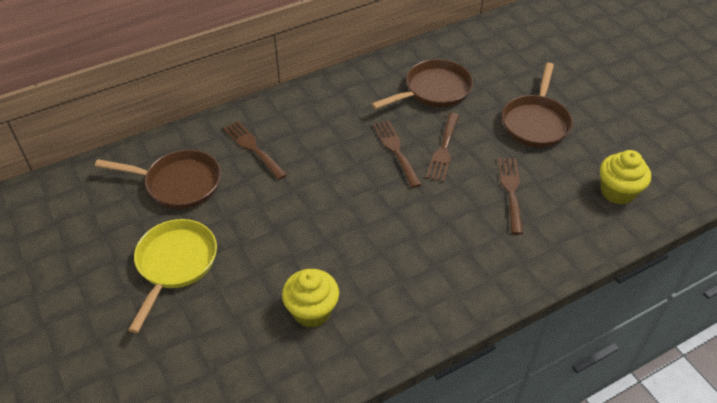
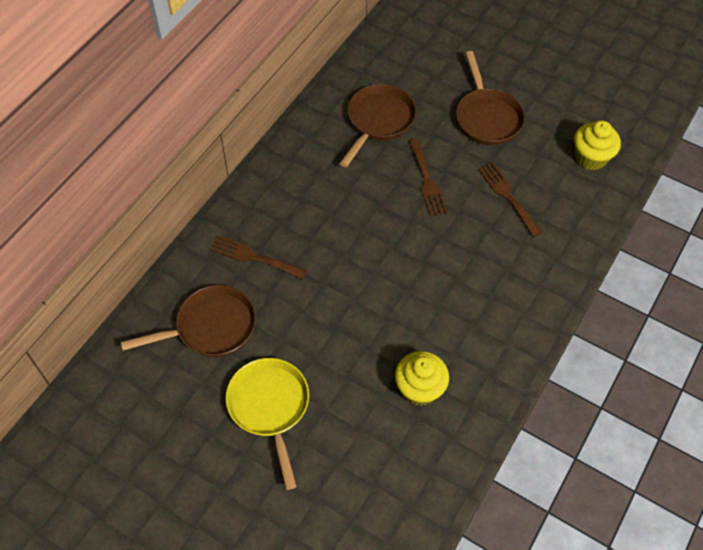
camera: 30 degrees left, 10 degrees up
brown fork [373,120,422,188] -> none

